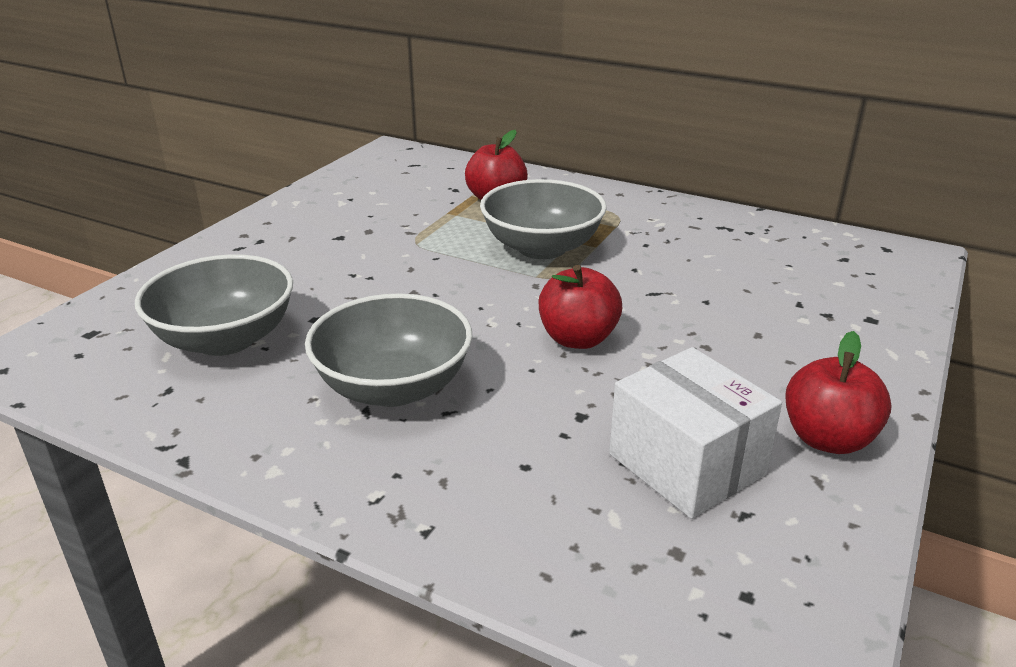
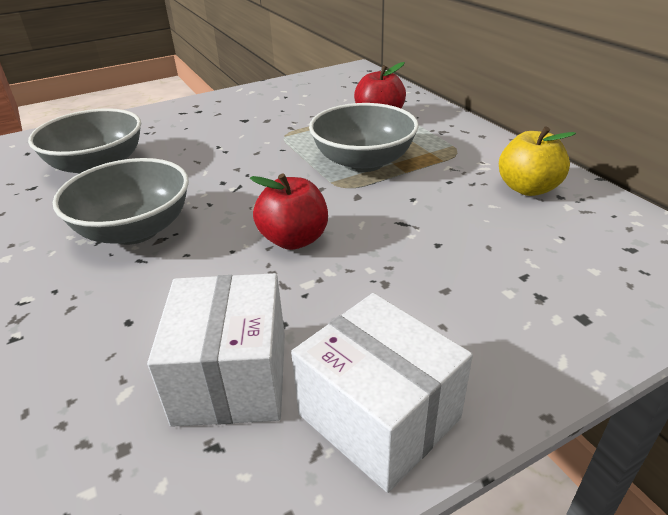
camera: 35 degrees right, 5 degrees up
red apple [785,331,891,454] -> white box [291,293,473,493]
none -> yellow apple [499,126,576,196]

